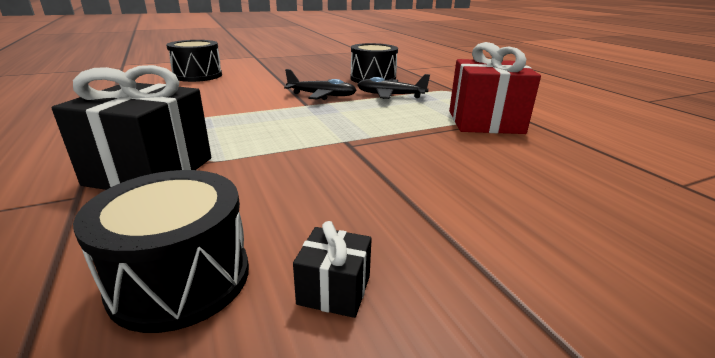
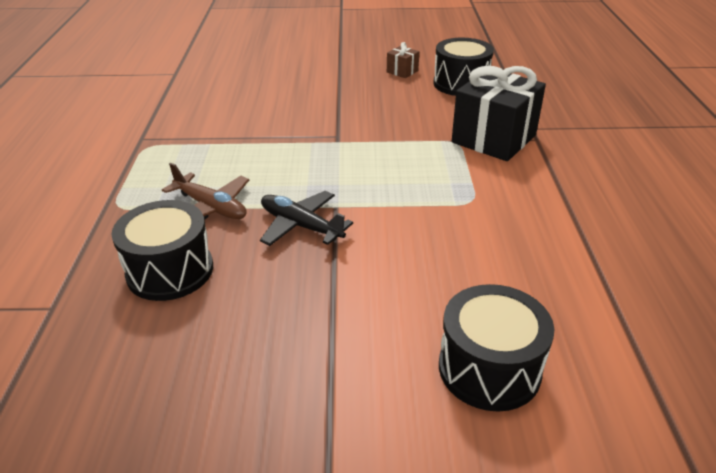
camera: 155 degrees left, 10 degrees up
black gift [293,221,372,318] -> brown gift [387,42,419,78]
black plane [357,74,430,99] -> brown plane [162,163,249,220]
red gift [449,42,541,134] -> none

